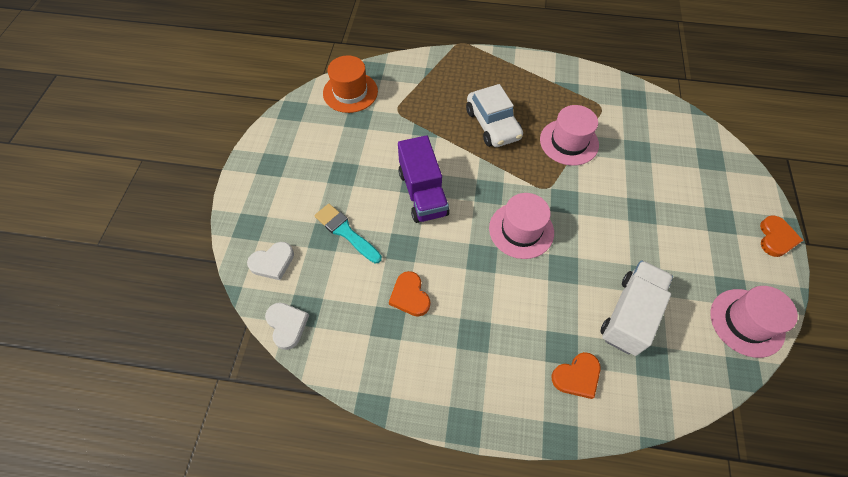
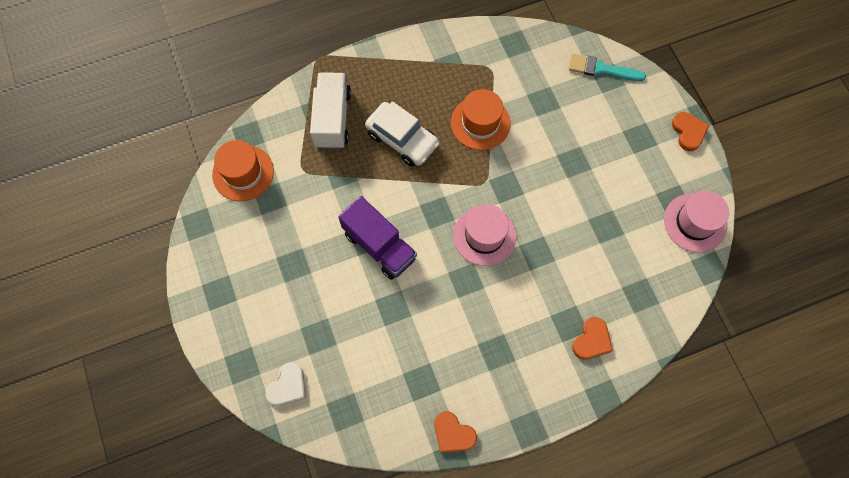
camera: 30 degrees left, 10 degrees up
white heart [265,303,309,350] -> none
turquoise brush [314,204,382,264] -> turquoise brush moved to [569,54,646,81]
orange heart [389,271,430,316] -> orange heart moved to [434,411,477,453]
pink hat [540,105,599,166] -> orange hat [451,89,511,150]
white truck [600,260,673,356] -> white truck moved to [310,72,351,149]

